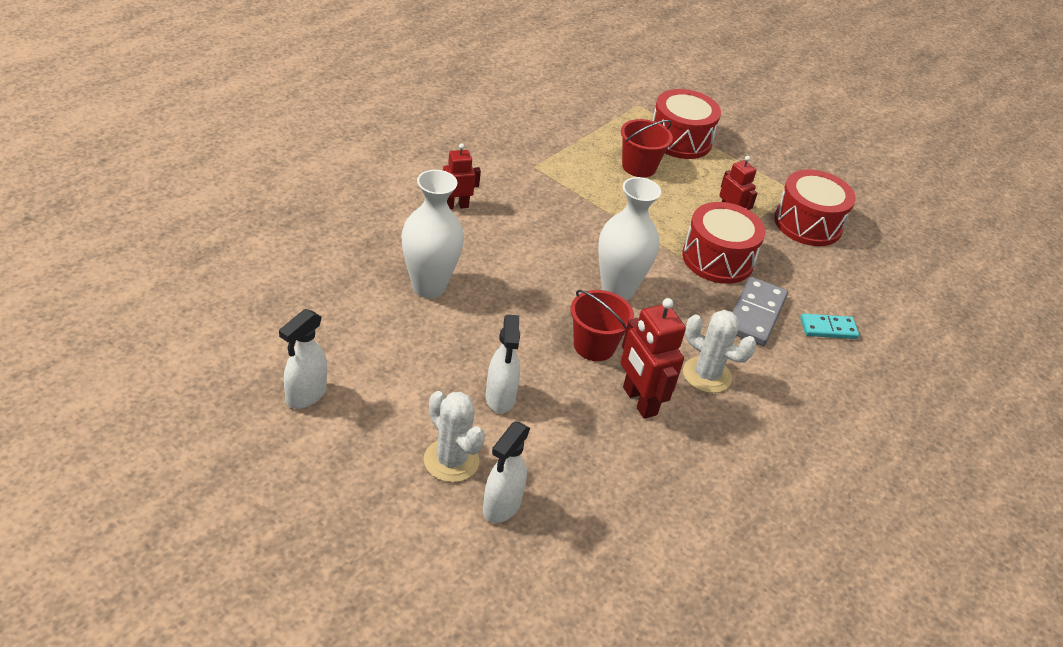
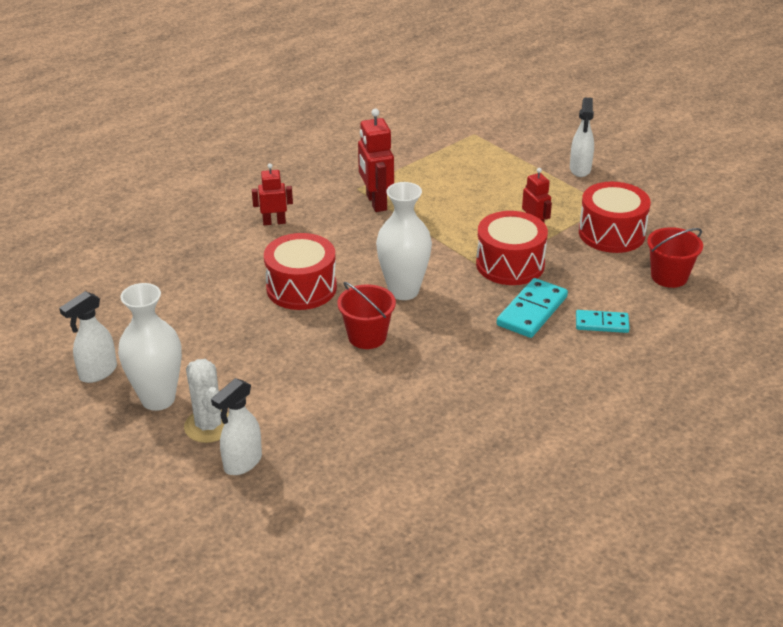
camera: 15 degrees right, 5 degrees down
white vase [401,170,464,298] -> white vase moved to [118,283,182,411]
white spray bottle [485,315,520,413] -> white spray bottle moved to [570,98,594,177]
red bucket [621,119,673,178] -> red bucket moved to [647,227,703,288]
red robot [621,298,686,419] -> red robot moved to [358,109,394,212]
red drum [653,89,721,159] -> red drum moved to [264,233,337,310]
white cactus [683,310,756,393] -> none
grey domino [732,277,788,346] -> turquoise domino [497,278,568,338]

